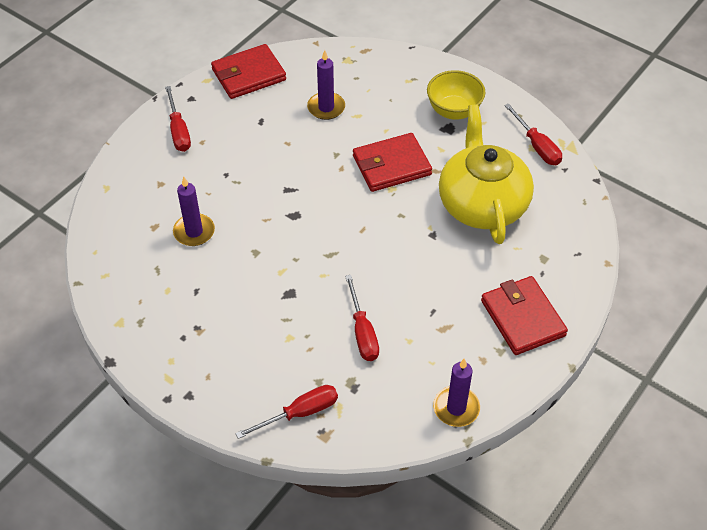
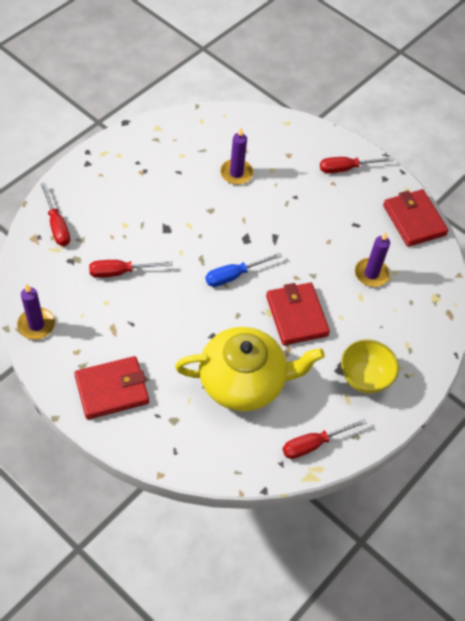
camera: 90 degrees right, 5 degrees up
none -> blue screwdriver [205,253,282,287]

